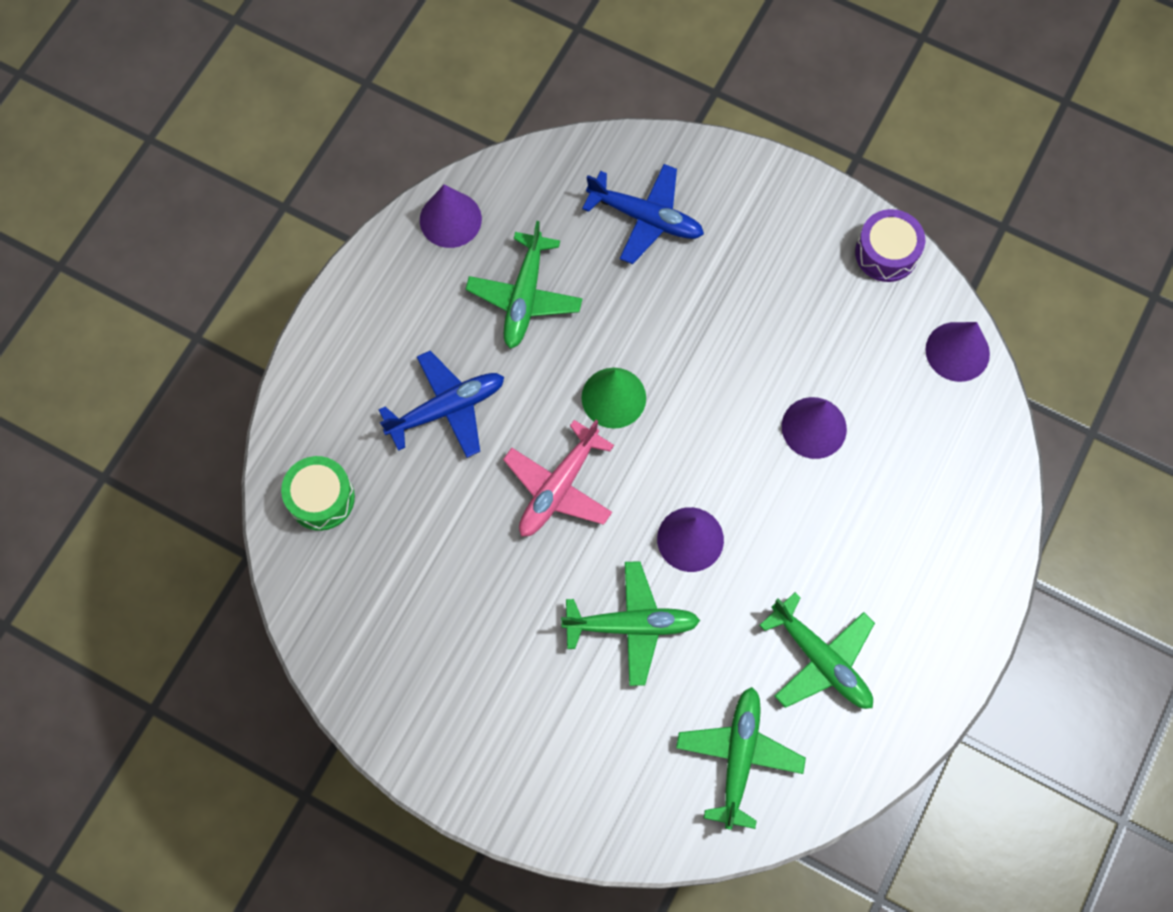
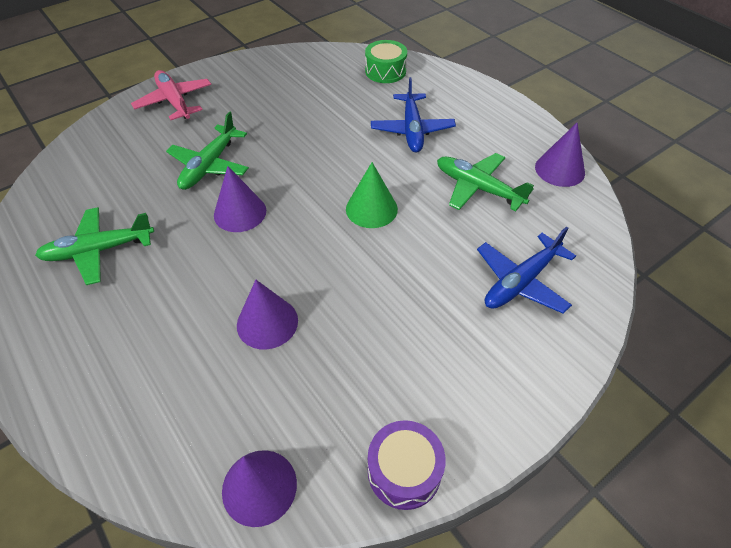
camera: 115 degrees right, 20 degrees down
pink plane [503,420,614,536] -> pink plane moved to [131,70,211,120]
green plane [676,687,806,830] -> none

